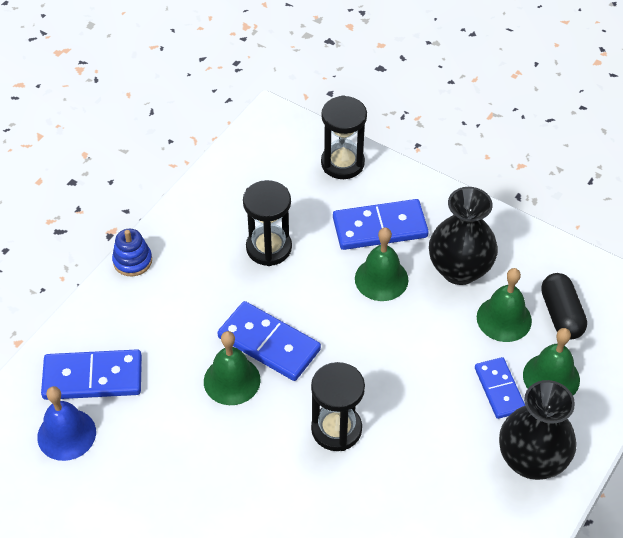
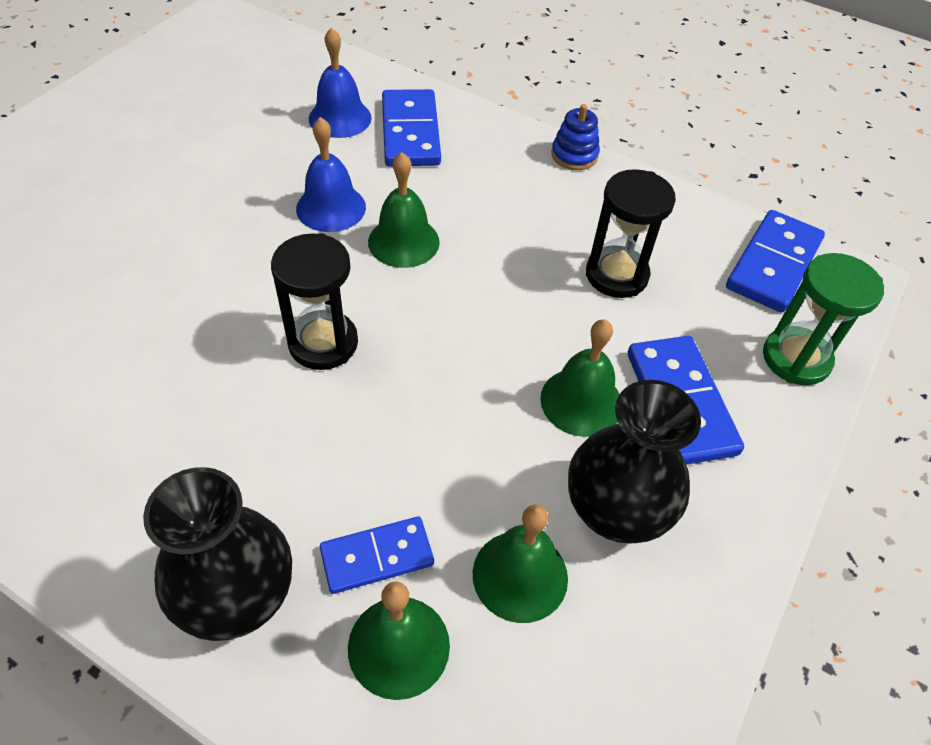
camera: 85 degrees right, 0 degrees up
blue domino [217,301,321,381] -> blue domino moved to [726,210,825,313]
black hourglass [321,95,367,179] -> green hourglass [763,253,884,385]
black capsule [541,273,587,340] -> none
none -> blue bell [296,117,366,232]

